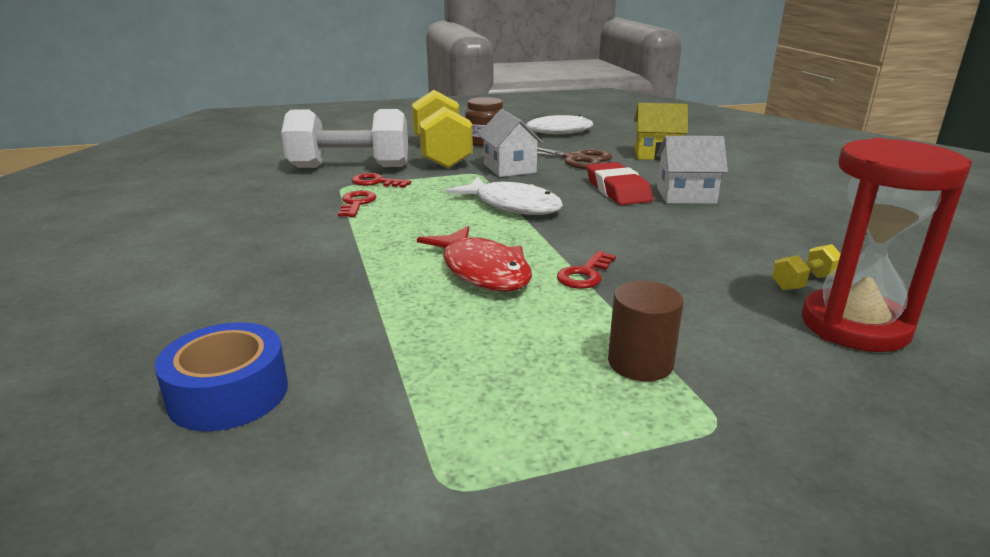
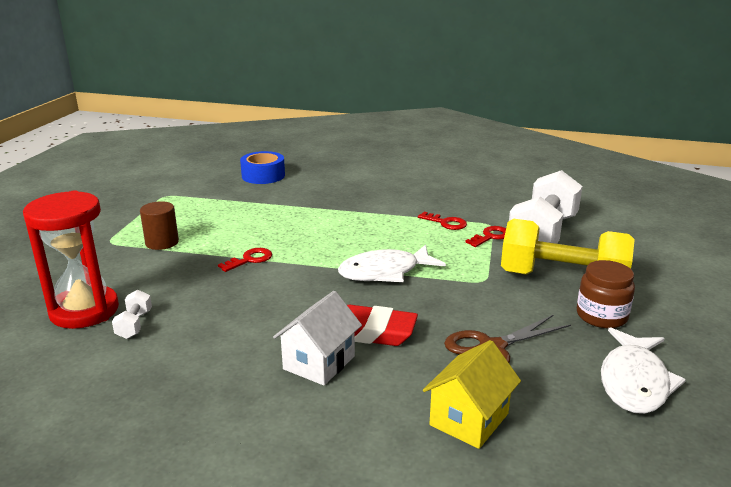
camera: 120 degrees right, 0 degrees up
red fish [417,226,532,292] -> none
white house [478,109,544,177] -> none
red key [557,251,616,289] -> red key turned 75 degrees clockwise [218,248,272,272]
yellow dumbbell [772,244,840,290] -> white dumbbell [112,290,152,339]

